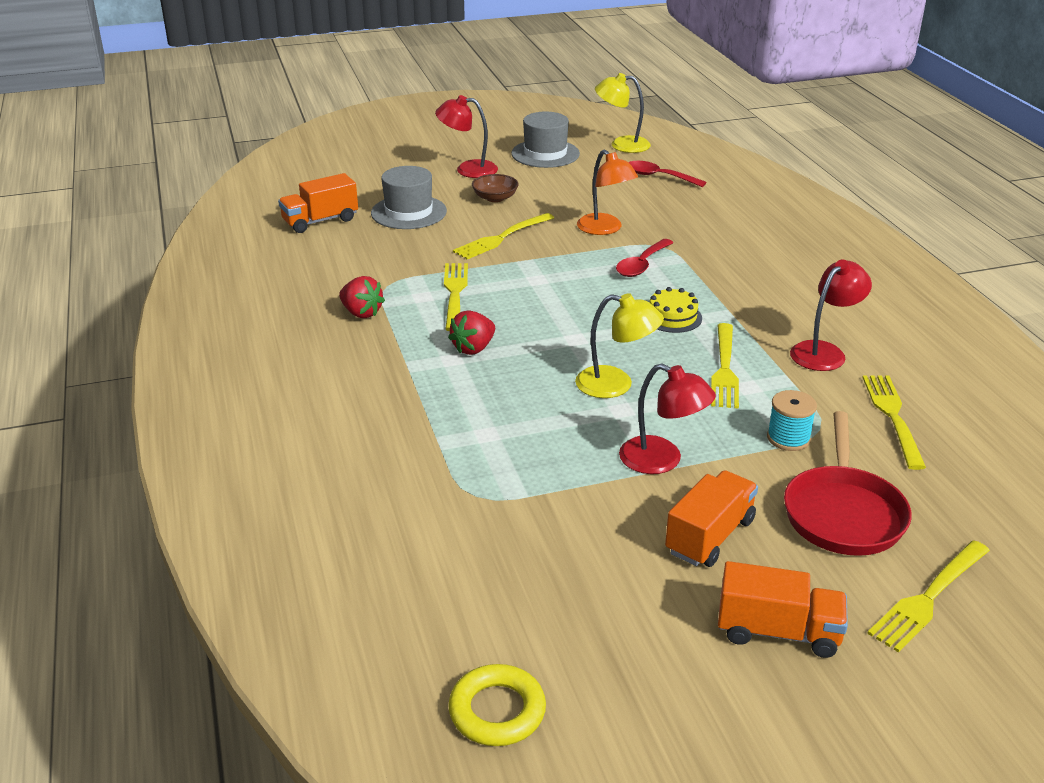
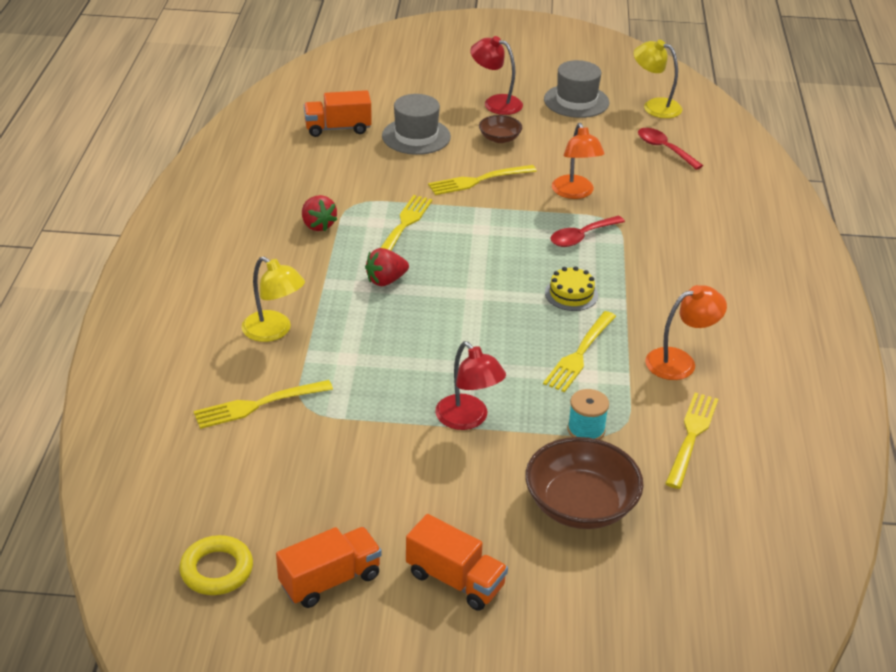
camera: 20 degrees right, 5 degrees up
yellow lamp [575,293,664,398] -> yellow lamp moved to [242,257,305,342]
orange truck [665,470,758,567] -> orange truck moved to [276,527,382,608]
red pan [784,411,912,556] -> brown bowl [525,437,644,529]
red lamp [790,260,872,371] -> orange lamp [645,285,727,380]
yellow fork [867,540,990,652] -> yellow fork moved to [193,380,333,429]

